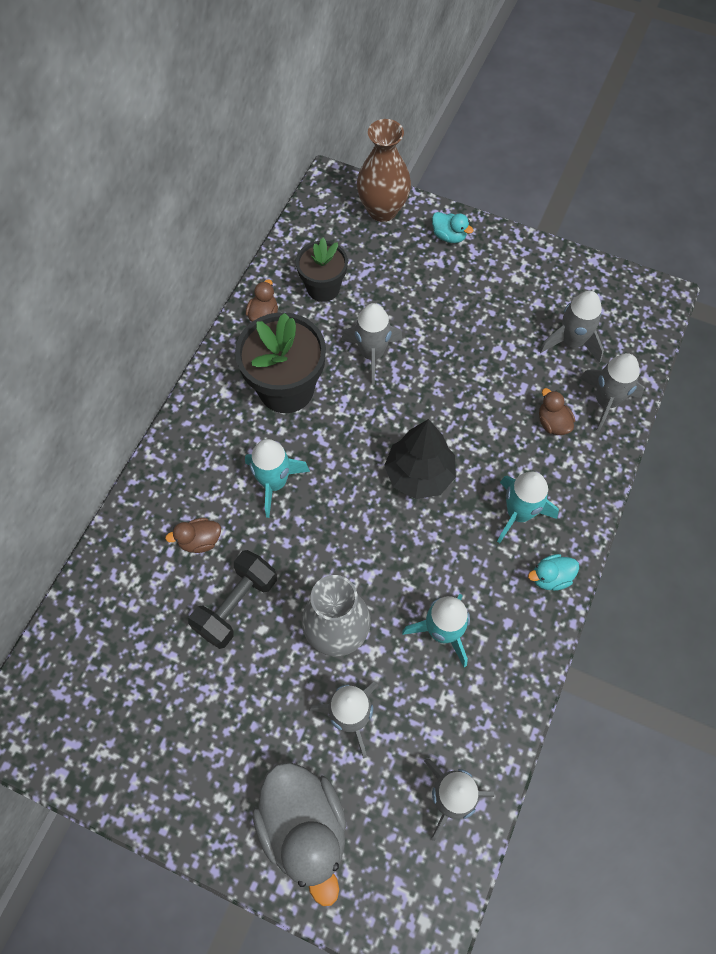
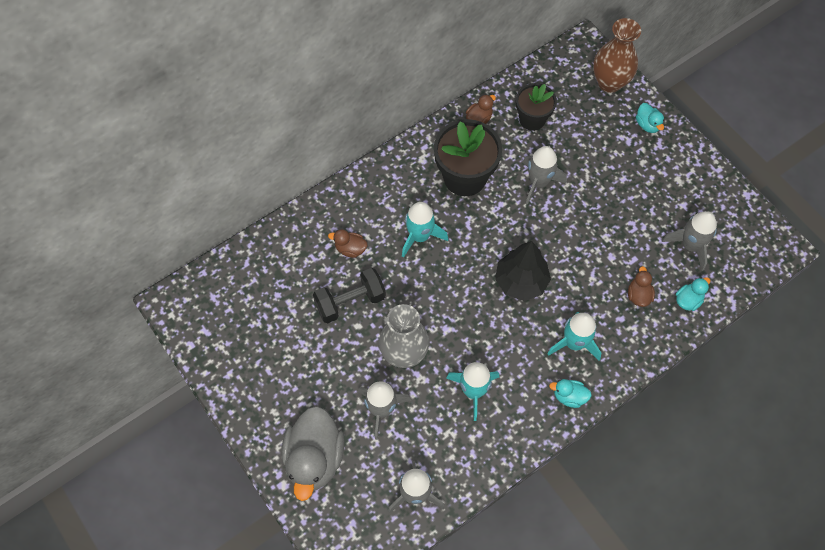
camera: 30 degrees right, 0 degrees up
grey rocket [579,353,644,432] -> turquoise duck [676,277,710,311]

